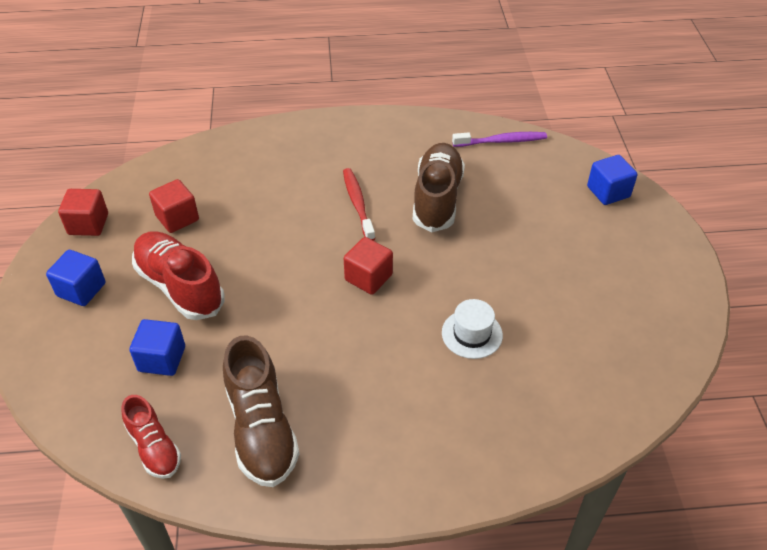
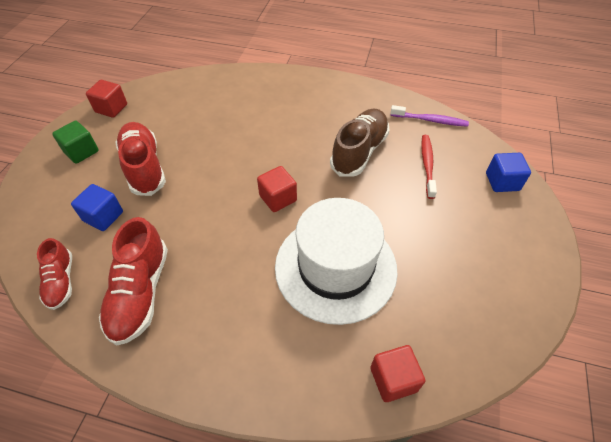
camera: 20 degrees right, 5 degrees up
blue cube [46,250,106,306] -> green cube [52,121,99,164]
red cube [149,179,199,233] -> red cube moved to [370,345,425,402]
brown shoe [223,335,300,487] -> red shoe [99,217,168,346]
red toothbrush [343,168,375,241] -> red toothbrush moved to [421,135,437,199]
white hat [442,299,503,359] -> white hat [275,198,398,325], size x2.37

